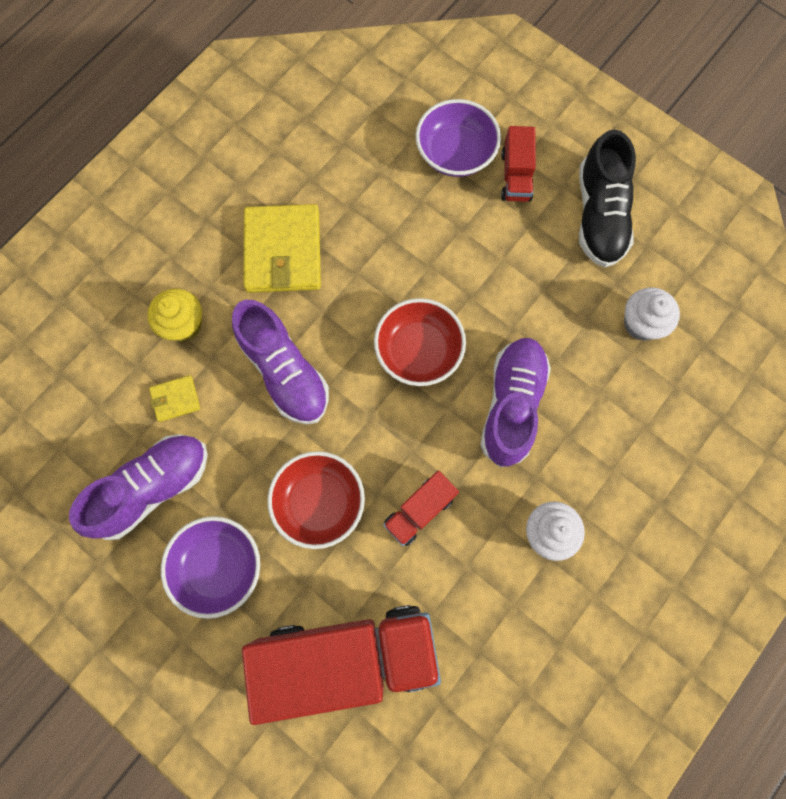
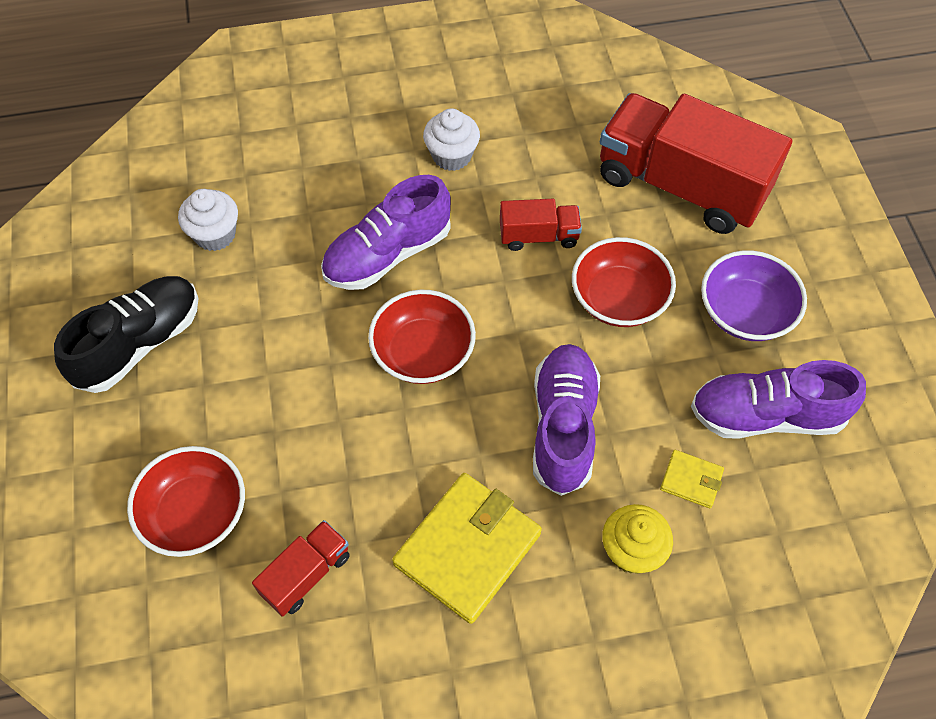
camera: 140 degrees left, 15 degrees down
purple bowl [416,99,501,177] -> red bowl [127,446,245,557]
red truck [501,126,536,202] -> red truck moved to [252,520,350,617]

